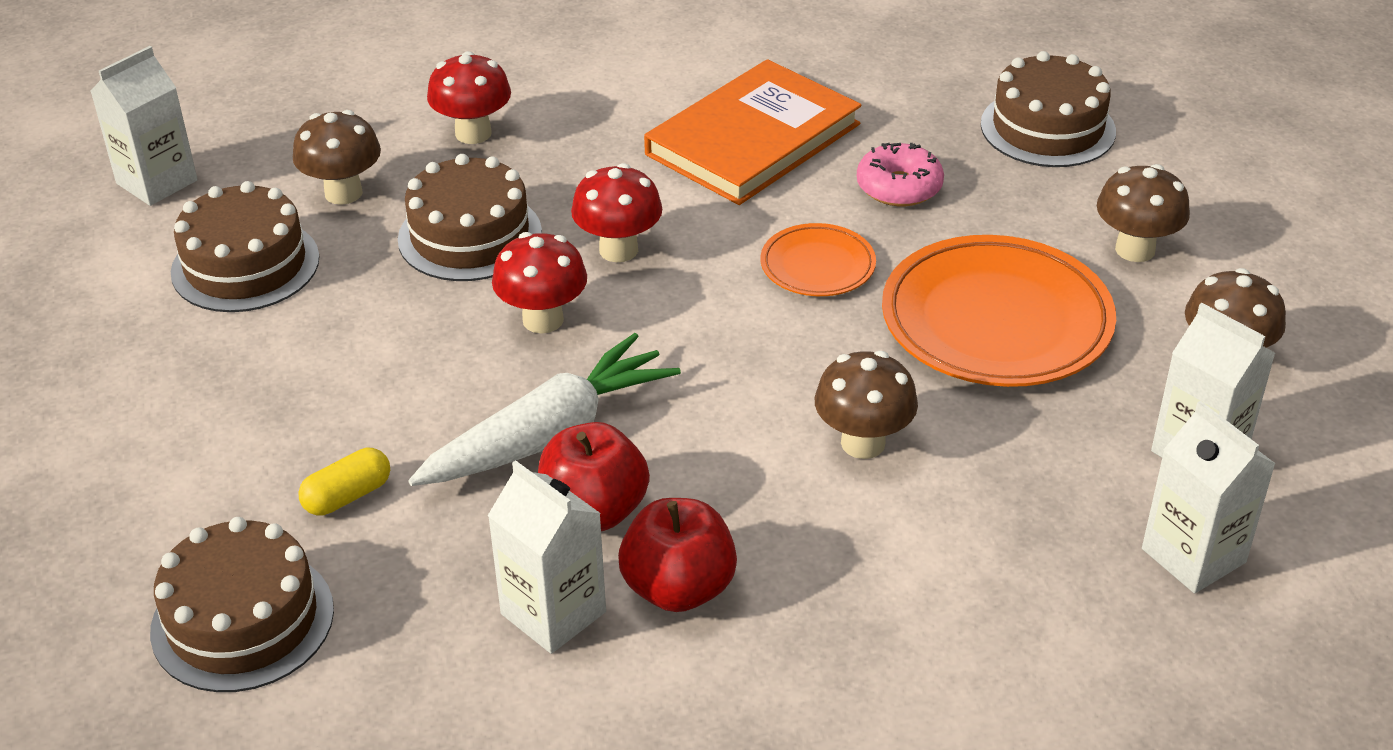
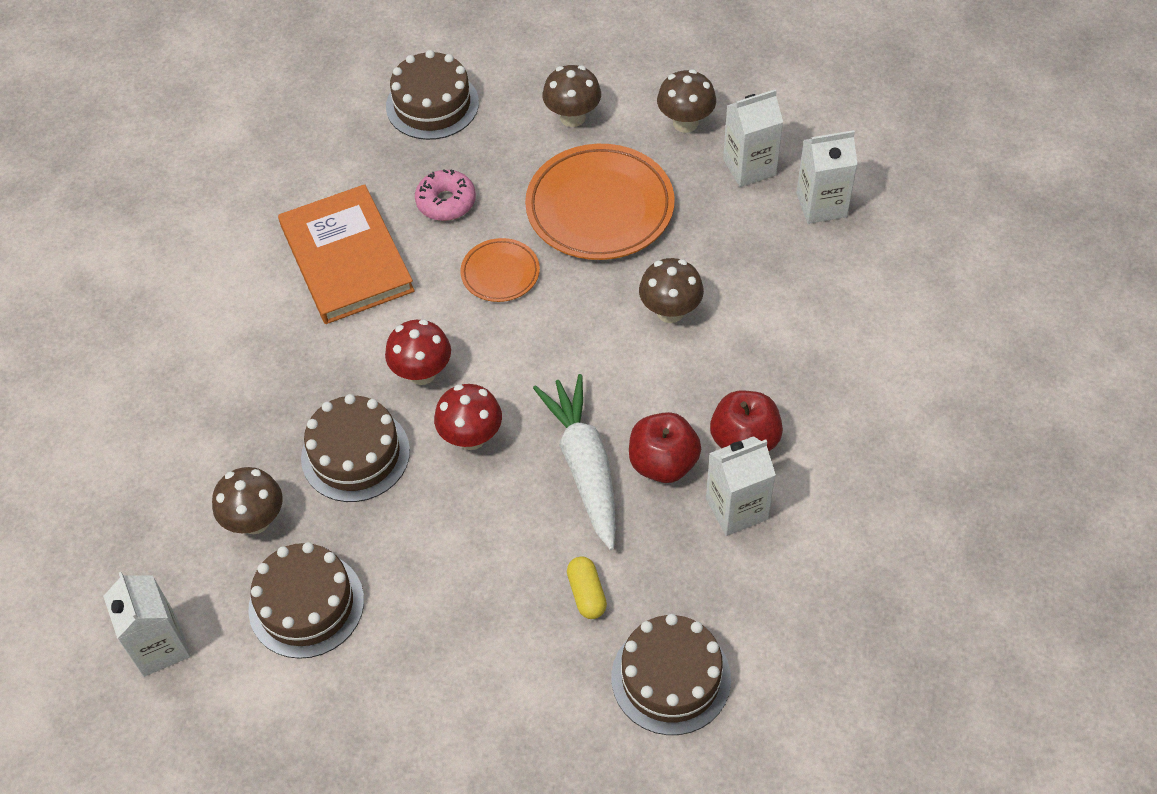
camera: 65 degrees left, 15 degrees up
red mushroom [427,51,511,144] -> none

